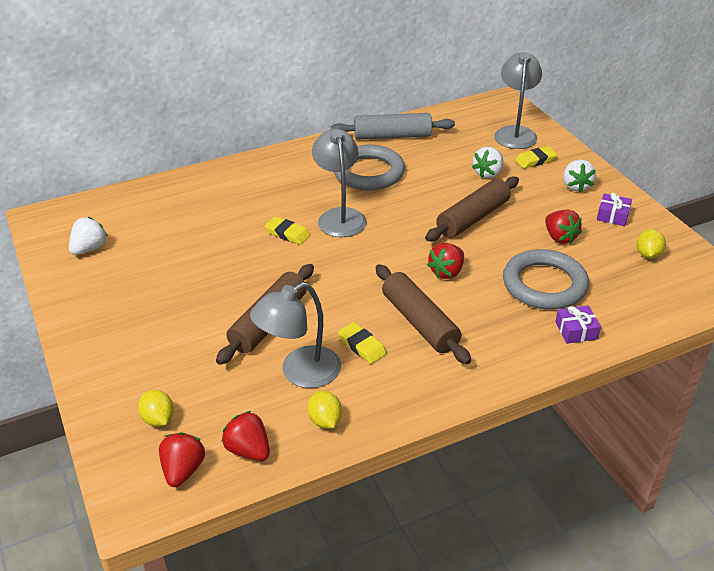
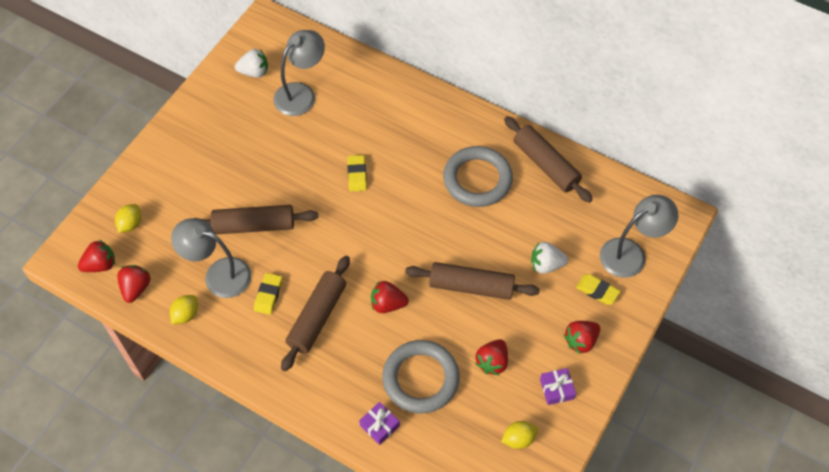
camera: 55 degrees right, 20 degrees up
grey lamp [312,129,367,237] -> grey lamp moved to [273,30,325,116]
grey rolling pin [331,113,455,140] -> brown rolling pin [504,116,593,203]
white strawberry [563,159,596,192] -> red strawberry [564,321,600,354]

